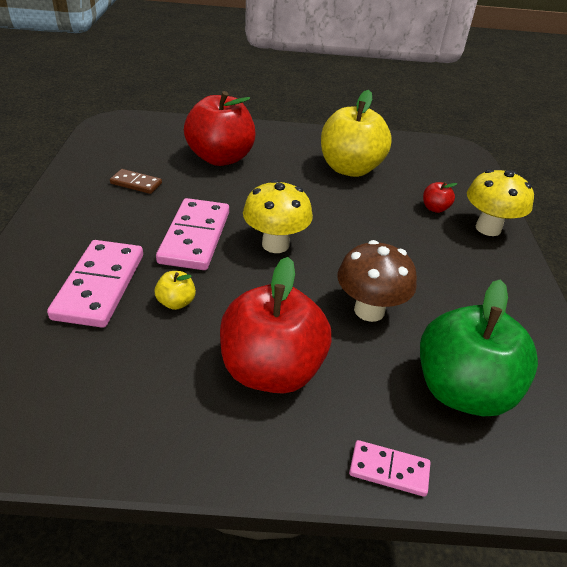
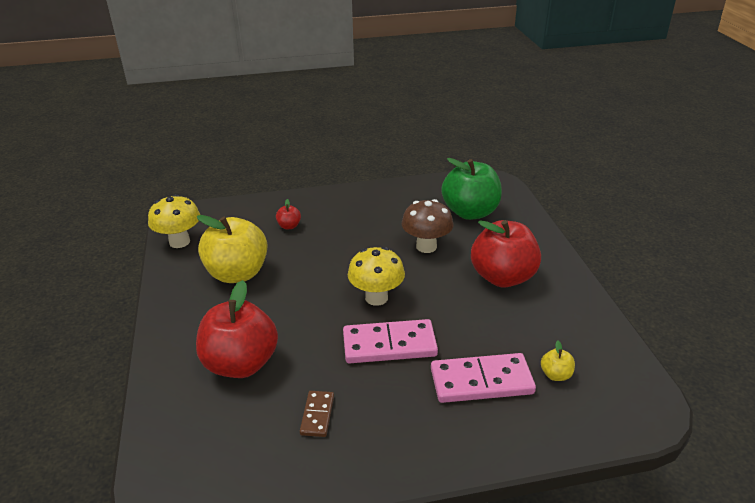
camera: 100 degrees left, 5 degrees down
yellow apple [155,271,196,310] -> yellow apple moved to [541,341,575,381]
pink domino [349,440,430,497] -> none
yellow mushroom [467,169,534,236] -> yellow mushroom moved to [148,194,200,248]

